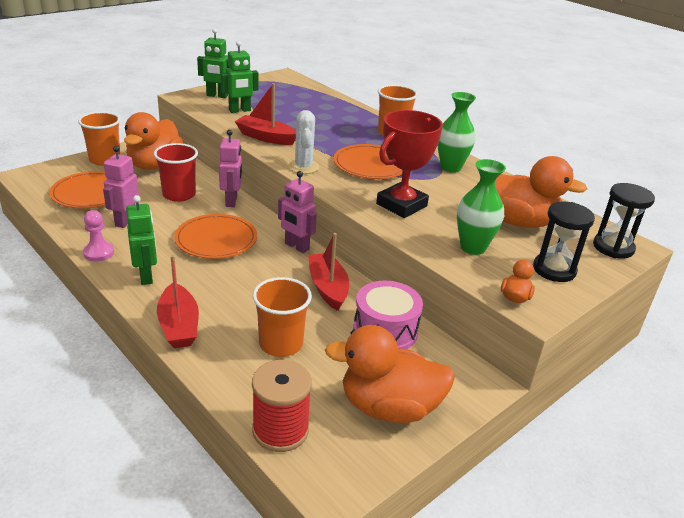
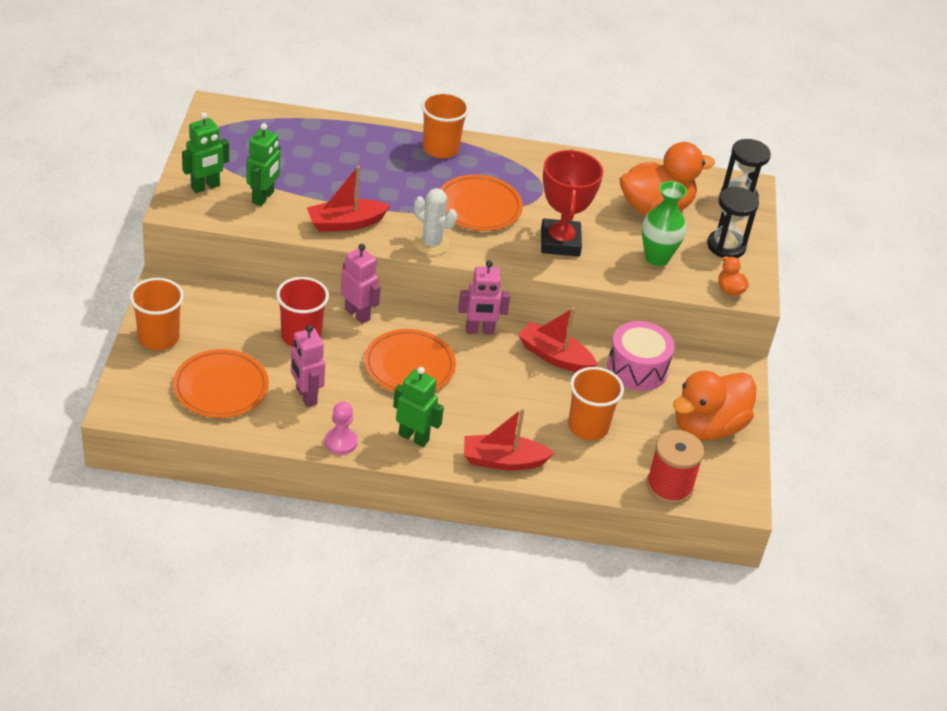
camera: 45 degrees left, 10 degrees up
orange duck [124,112,183,170] -> none
red boat [157,255,199,348] -> red boat turned 150 degrees clockwise [464,408,554,471]
green vase [438,92,476,173] -> none

